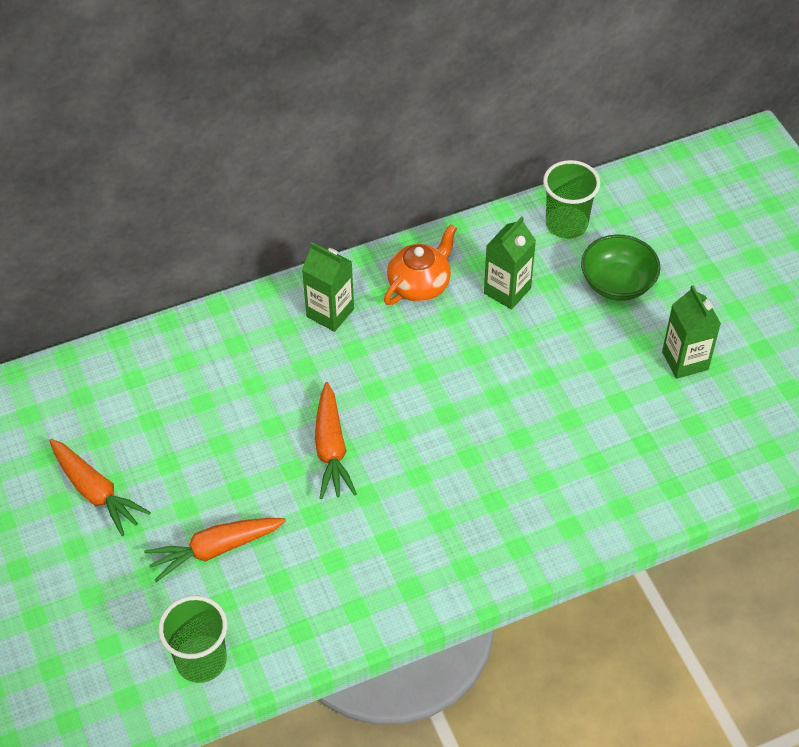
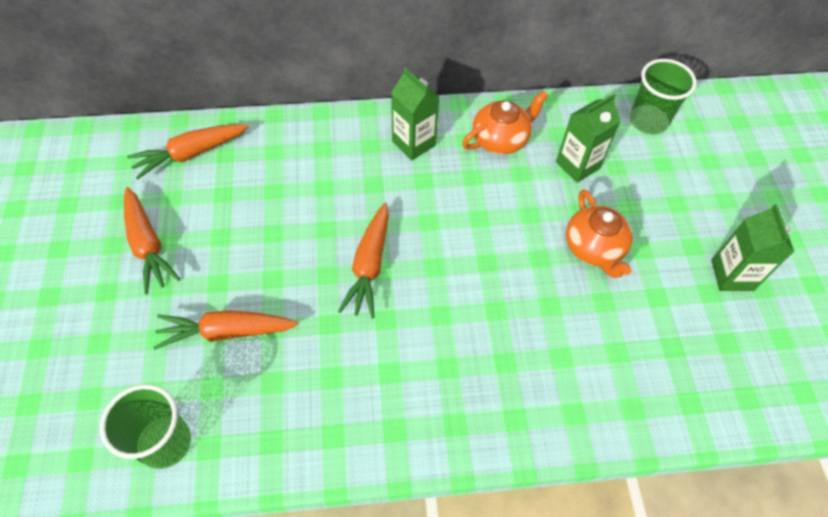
camera: 15 degrees right, 5 degrees up
green bowl [581,235,660,301] -> none
none -> orange carrot [127,124,249,180]
none -> orange teapot [566,189,633,278]

